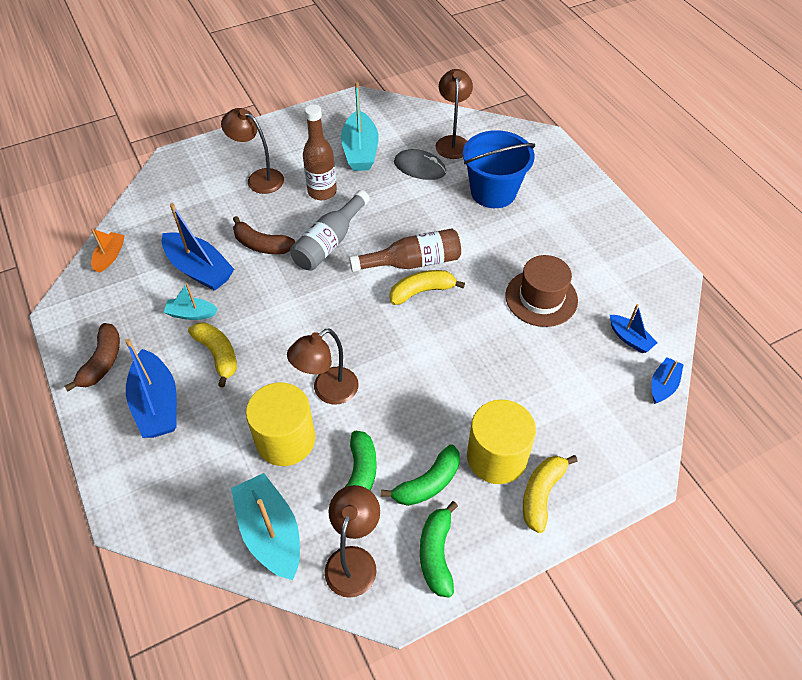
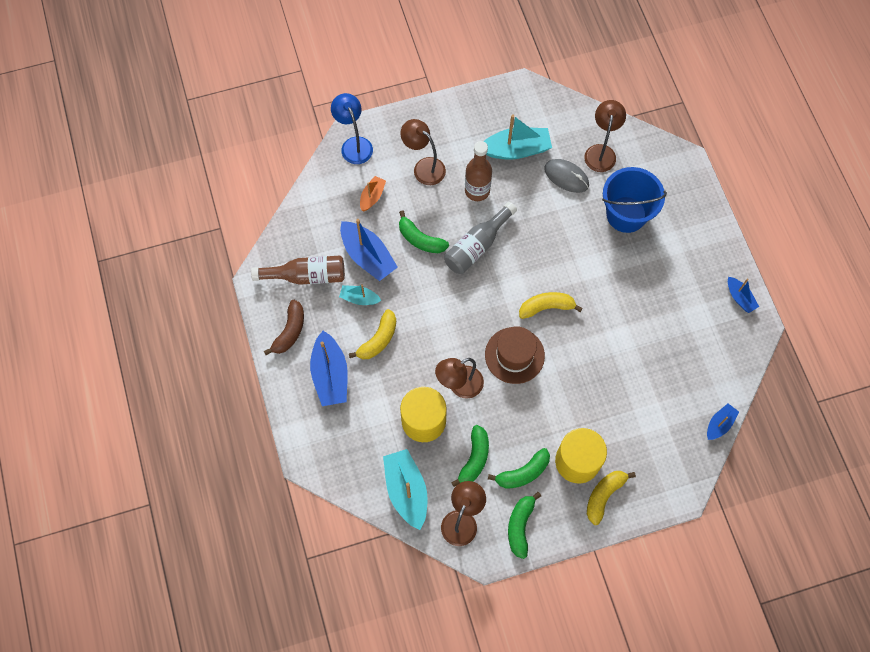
camera: 10 degrees right, 15 degrees up
orange boat [91,228,125,273] -> orange boat moved to [360,176,386,211]
yellow banana [188,323,237,387] -> yellow banana turned 60 degrees clockwise [349,309,396,359]
brown banana [233,216,295,254] -> green banana [399,211,449,253]
turquoise boat [341,82,379,171] -> turquoise boat turned 105 degrees counterclockwise [483,115,552,160]
brown bottle [349,228,461,272] -> brown bottle moved to [251,256,345,285]
brown hat [505,255,578,327] -> brown hat moved to [485,326,545,384]
blue boat [610,304,658,353] -> blue boat moved to [728,277,759,313]
none -> blue lamp [331,93,373,164]

